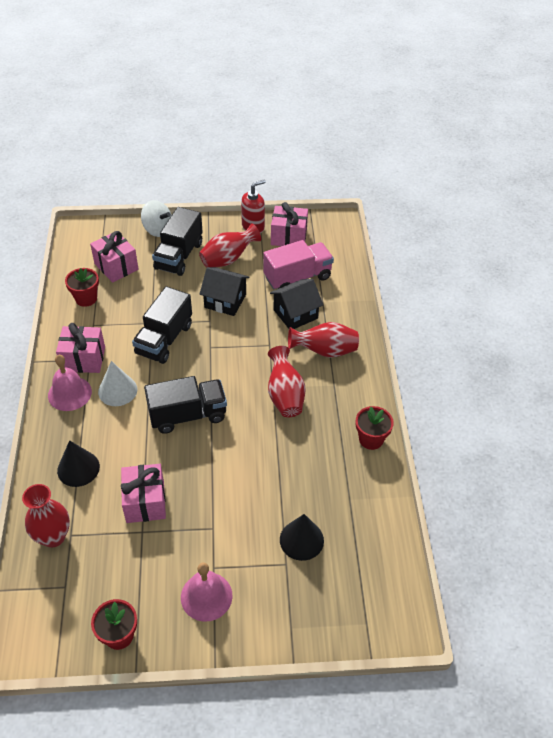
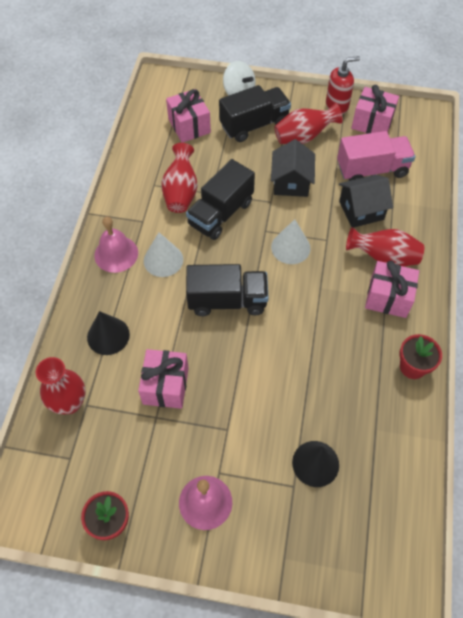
camera: 15 degrees right, 10 degrees up
pink gift [56,323,105,373] -> pink gift moved to [365,261,419,318]
red flower pot [65,268,99,307] -> none
black truck [152,207,203,276] -> black truck turned 150 degrees counterclockwise [219,85,291,142]
black house [200,267,249,316] -> black house turned 60 degrees clockwise [271,139,315,197]
red vase [268,346,306,417] -> red vase moved to [161,143,198,213]
none -> white cone [271,219,311,264]

